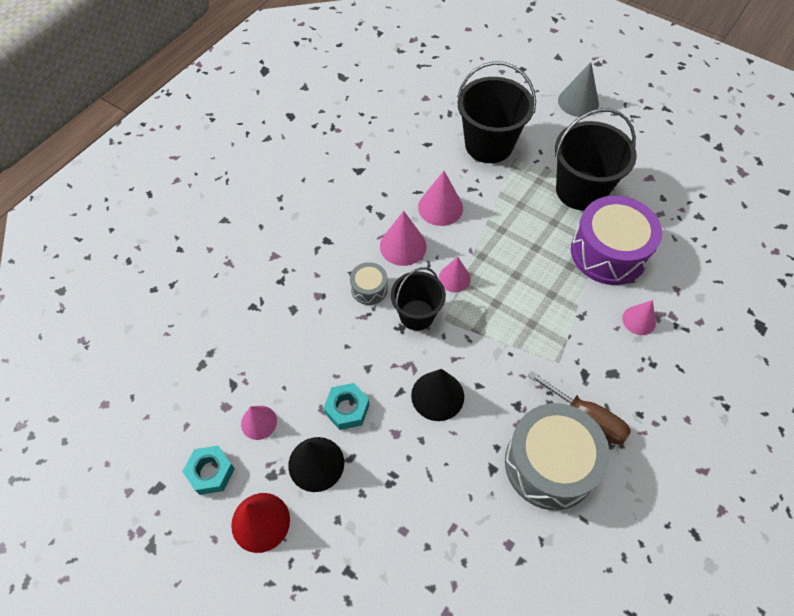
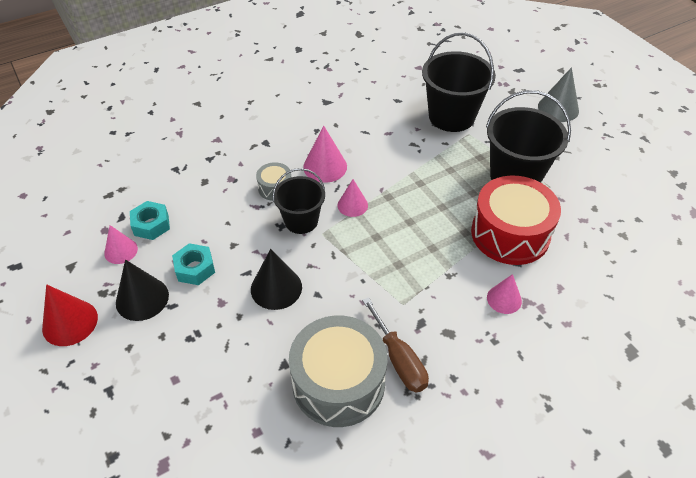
camera: 25 degrees right, 10 degrees down
turquoise nut [182,446,235,495] -> turquoise nut moved to [130,201,170,240]
pink cone [418,171,463,226] -> none
purple drum [571,196,662,285] -> red drum [471,175,561,265]

